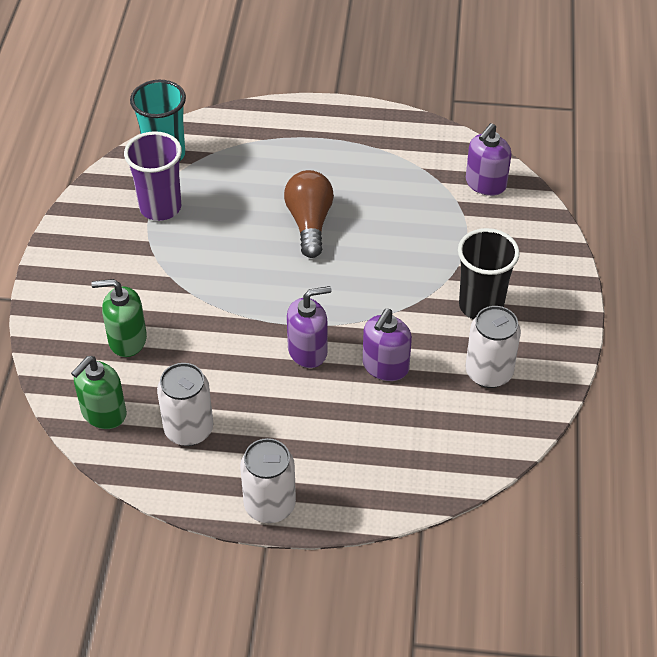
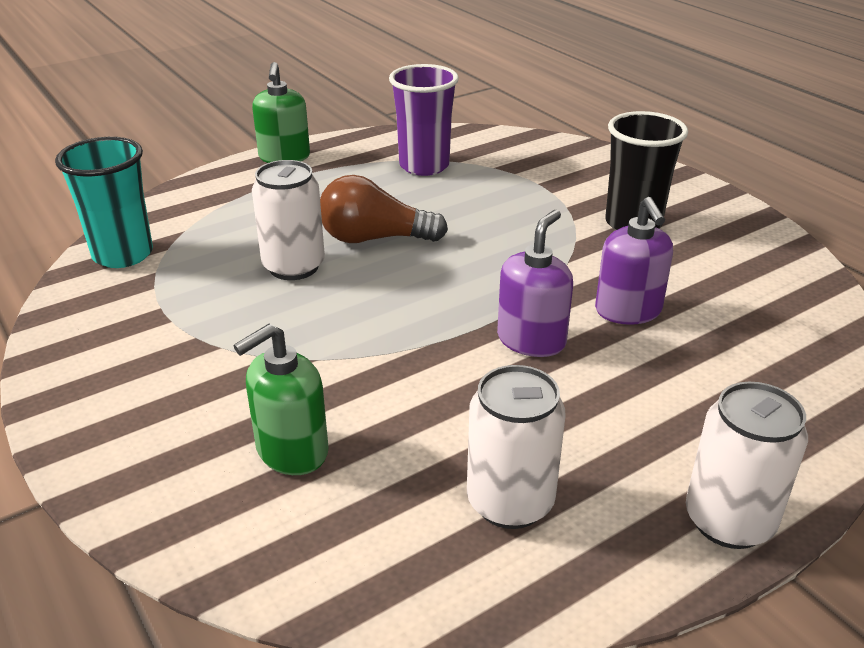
camera: 40 degrees left, 15 degrees down
green soap dispenser [71,356,127,429] -> green soap dispenser moved to [252,62,310,163]
purple cup [124,131,182,221] -> purple cup moved to [389,64,459,176]
brown light bulb [284,170,334,258] -> brown light bulb turned 45 degrees counterclockwise [320,175,448,243]
purple soap dispenser [466,123,512,196] -> none
white can [466,306,521,388] -> white can moved to [252,160,325,280]

